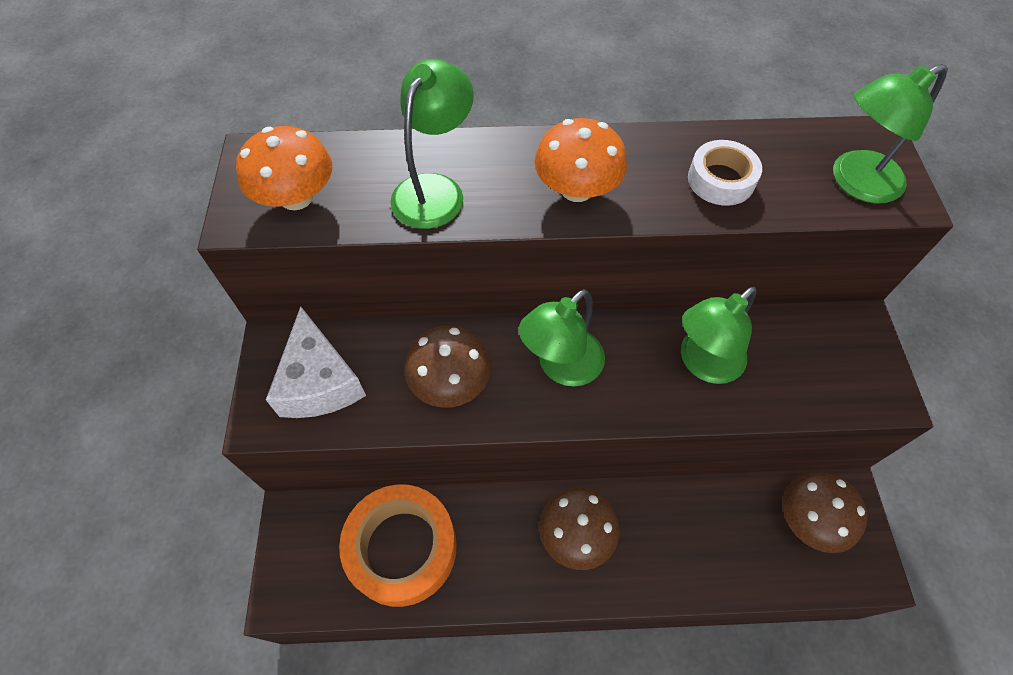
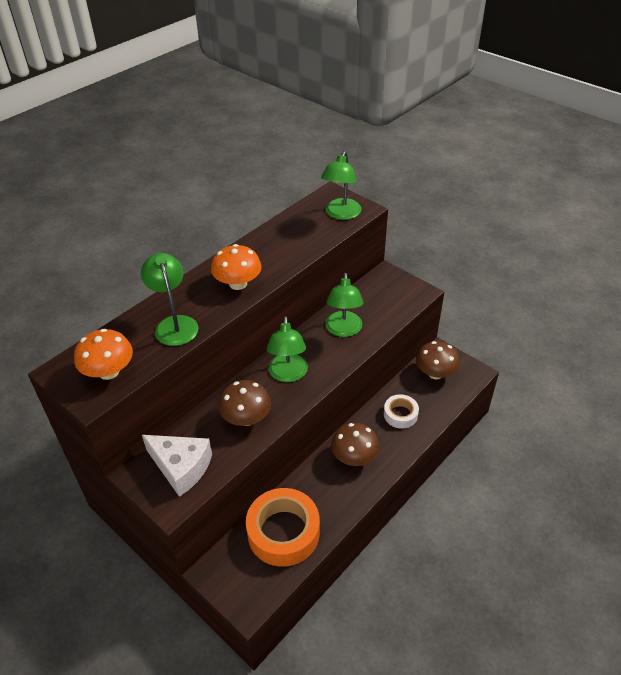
camera: 45 degrees left, 15 degrees down
white tape [688,140,762,206] -> white tape moved to [384,394,419,429]

